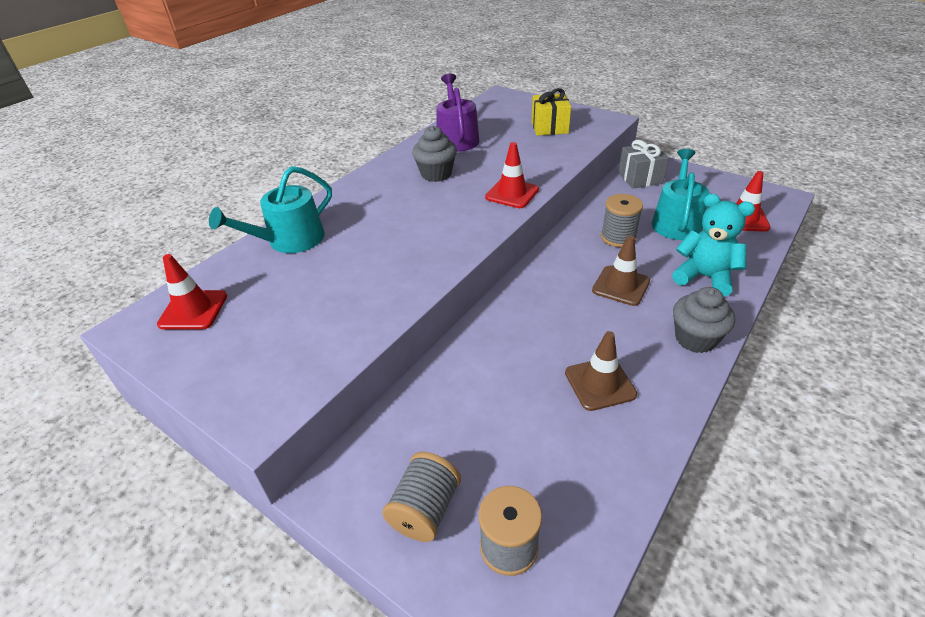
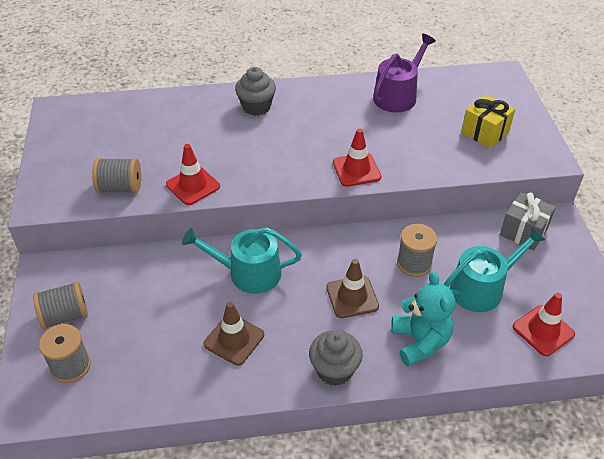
camera: 45 degrees right, 5 degrees up
red traffic cone [157,254,227,329] -> red traffic cone moved to [166,144,220,205]
turquoise watering can [209,166,332,253] -> turquoise watering can moved to [182,228,302,294]
grey cupcake [412,126,457,182] -> grey cupcake moved to [235,67,276,116]
none -> grey spool [92,158,141,193]

